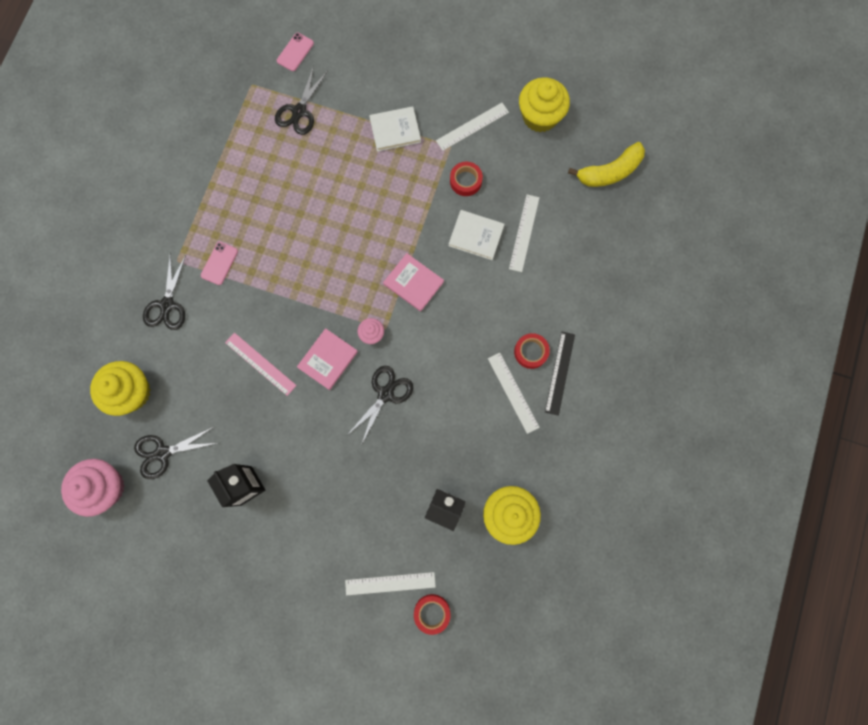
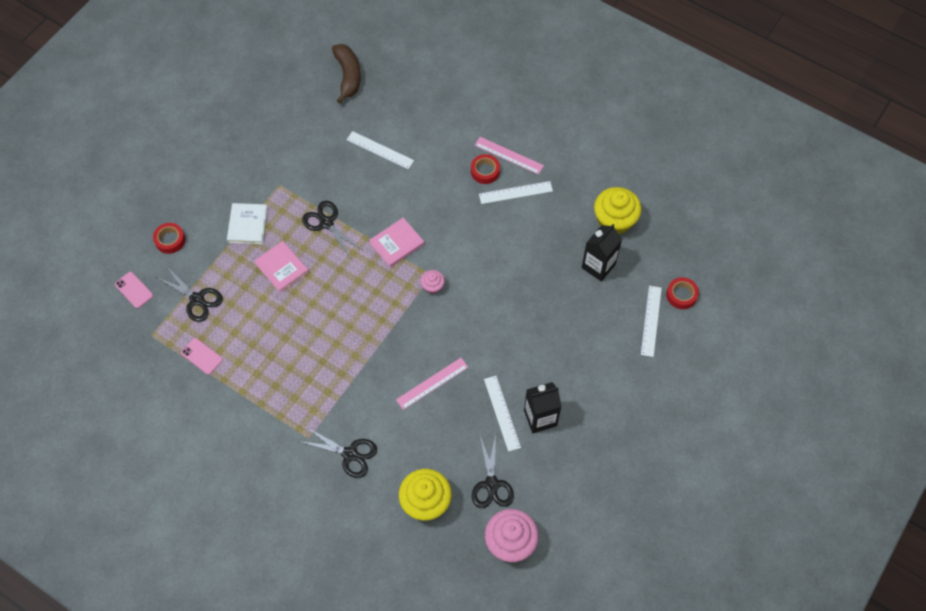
camera: 75 degrees left, 15 degrees down
pink phone [201,242,238,285] -> pink phone moved to [181,338,223,375]
pink book [297,328,358,390] -> pink book moved to [254,241,309,293]
black scissors [347,366,413,445] -> black scissors moved to [302,201,362,258]
white ruler [436,103,509,151] -> white ruler moved to [484,376,521,452]
white book [448,210,505,260] -> none
red tape [450,162,483,196] -> red tape moved to [153,223,185,254]
yellow cupcake [519,77,570,132] -> none
black ruler [545,332,575,416] -> pink ruler [475,137,544,175]
yellow banana [568,142,645,187] -> brown banana [332,44,361,103]

